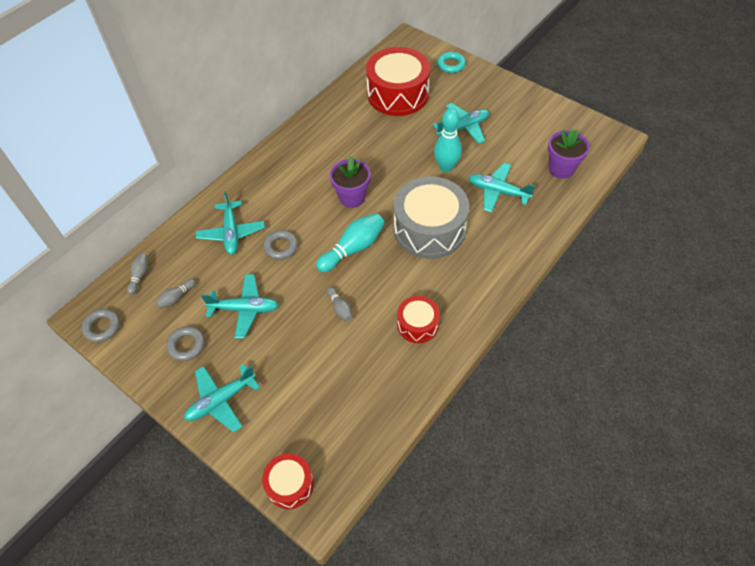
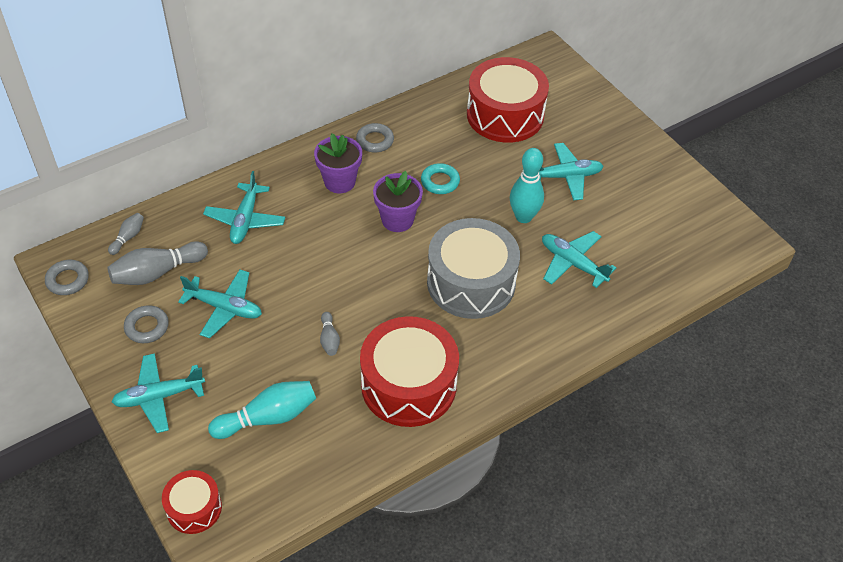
camera: 15 degrees right, 5 degrees down
grey bowling pin [155,279,196,308] -> grey bowling pin [108,241,208,285], size x1.91
grey ring [263,230,298,260] -> grey ring moved to [356,123,394,152]
turquoise bowling pin [316,213,385,272] -> turquoise bowling pin moved to [208,381,316,439]
red drum [397,296,440,343] -> red drum [360,316,459,427], size x1.91
turquoise ring [437,52,466,73] -> turquoise ring moved to [421,163,460,194]
purple flower pot [548,129,590,179] -> purple flower pot moved to [314,134,362,193]

